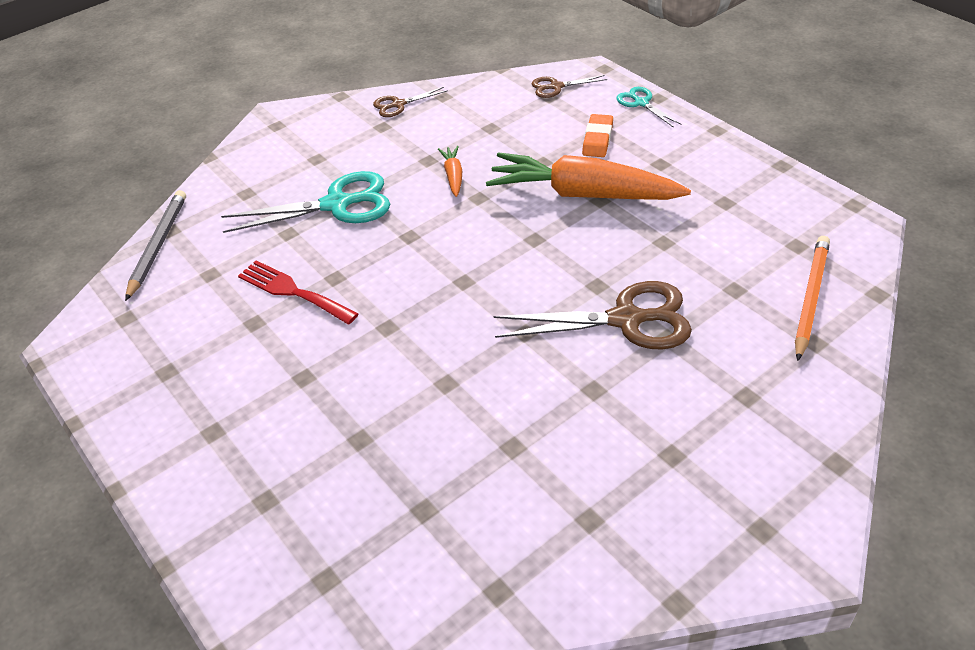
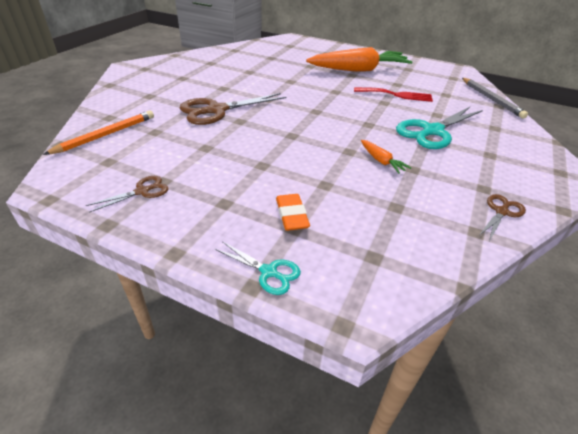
camera: 150 degrees right, 5 degrees down
orange carrot [486,152,691,200] -> orange carrot moved to [306,47,412,72]
brown scissors [532,75,608,98] -> brown scissors moved to [86,176,168,213]
orange pencil [795,236,830,361] -> orange pencil turned 135 degrees counterclockwise [43,110,154,155]

